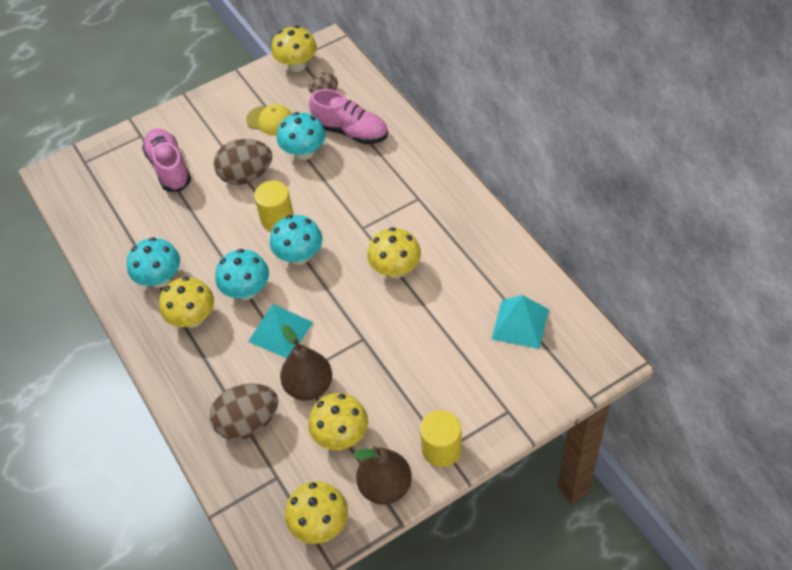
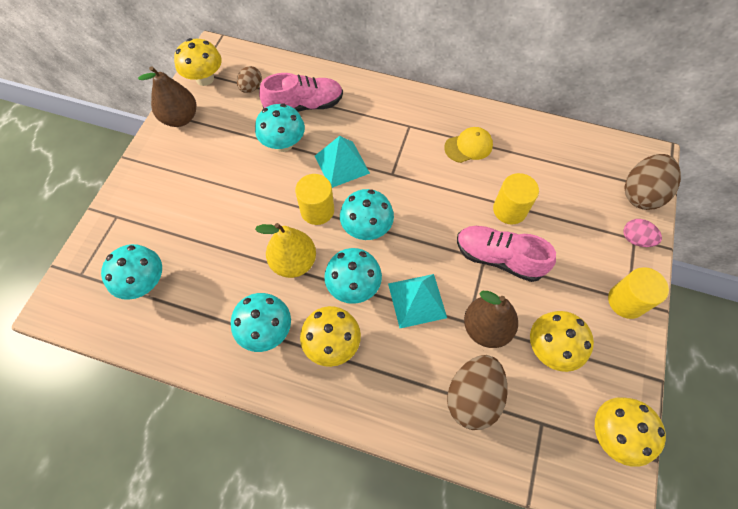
camera: 45 degrees left, 10 degrees up
pink shoe [142,128,191,192] -> pink shoe moved to [457,226,556,282]
brown egg [214,139,272,185] -> brown egg moved to [624,154,681,210]
yellow cap [246,104,292,135] -> yellow cap moved to [444,127,493,163]
brown pear [353,446,412,505] -> brown pear moved to [138,66,196,127]
yellow mushroom [367,227,421,278] -> none
turquoise pyramid [492,295,549,349] -> turquoise pyramid moved to [315,136,370,188]
none -> turquoise mushroom [101,244,162,300]
none -> yellow pear [255,223,316,278]
none -> yellow cylinder [493,173,539,224]
none -> pink egg [623,219,662,247]

